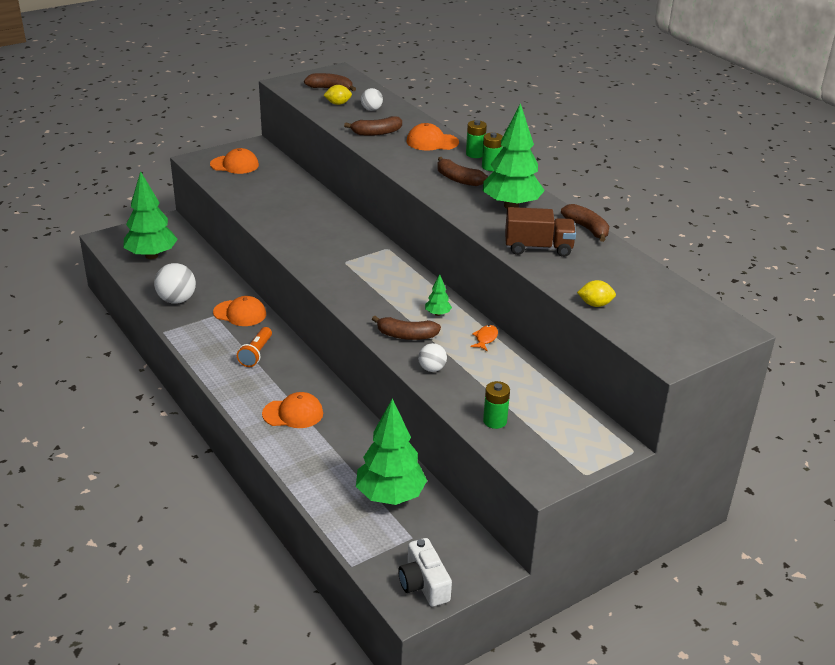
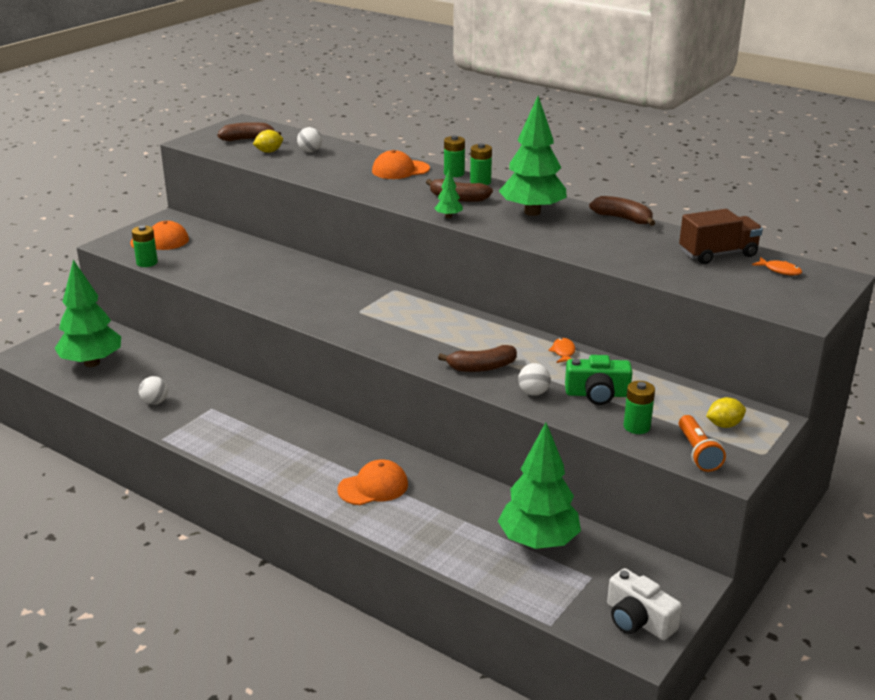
camera: 20 degrees left, 5 degrees down
white ball [154,263,196,304] -> white ball [139,376,168,405], size x0.58
orange cap [213,296,266,326] -> none
orange flashlight [237,327,272,367] -> orange flashlight moved to [679,415,726,472]
brown banana [344,116,402,136] -> none
green tree [425,274,452,316] -> green tree moved to [434,170,463,218]
brown truck [505,207,576,257] -> brown truck moved to [679,209,763,264]
yellow lemon [577,280,616,307] -> yellow lemon moved to [706,397,746,428]
none -> green battery [132,225,158,267]
none -> green camera [565,355,632,405]
none -> orange fish [752,257,802,275]

